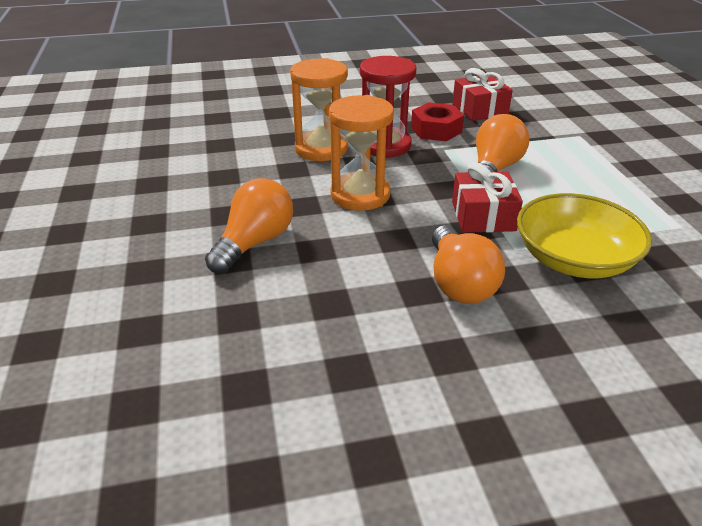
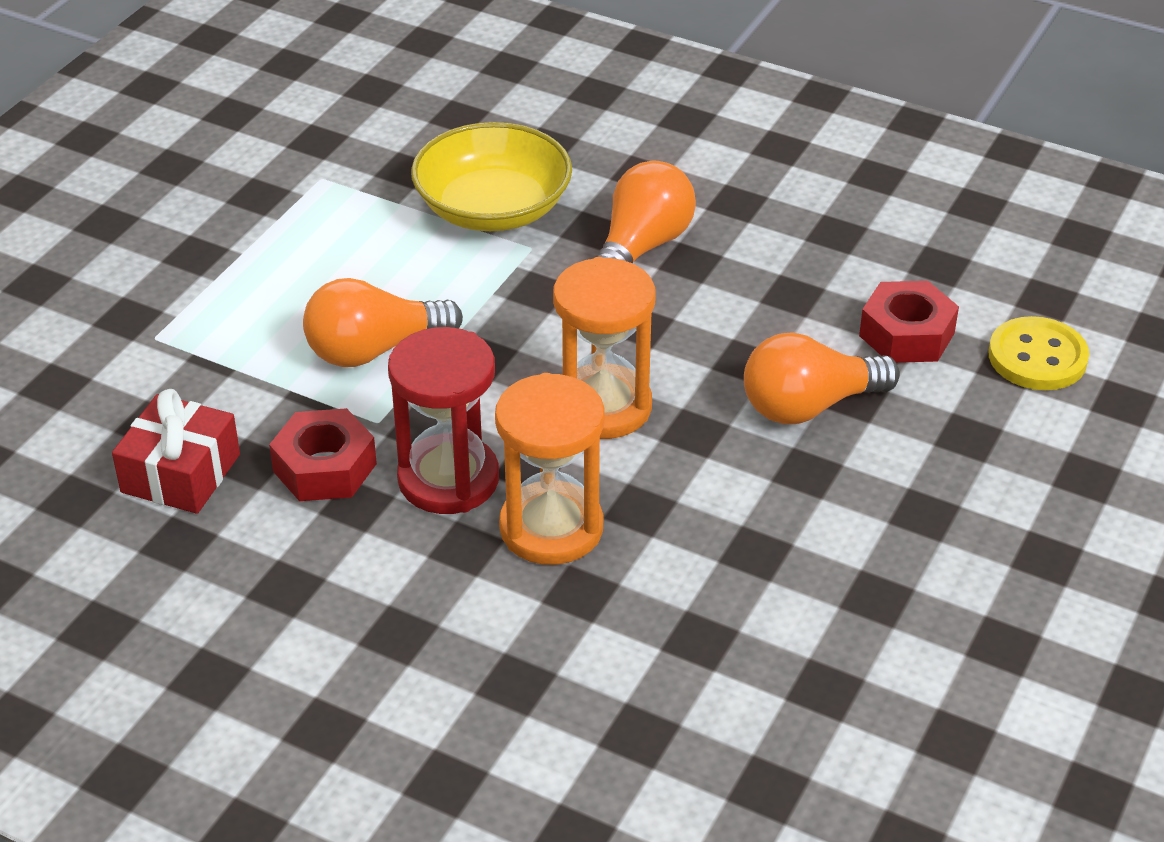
camera: 140 degrees left, 5 degrees up
red gift [452,162,523,233] -> none
none -> red nut [859,281,959,363]
none -> yellow button [988,316,1089,390]

